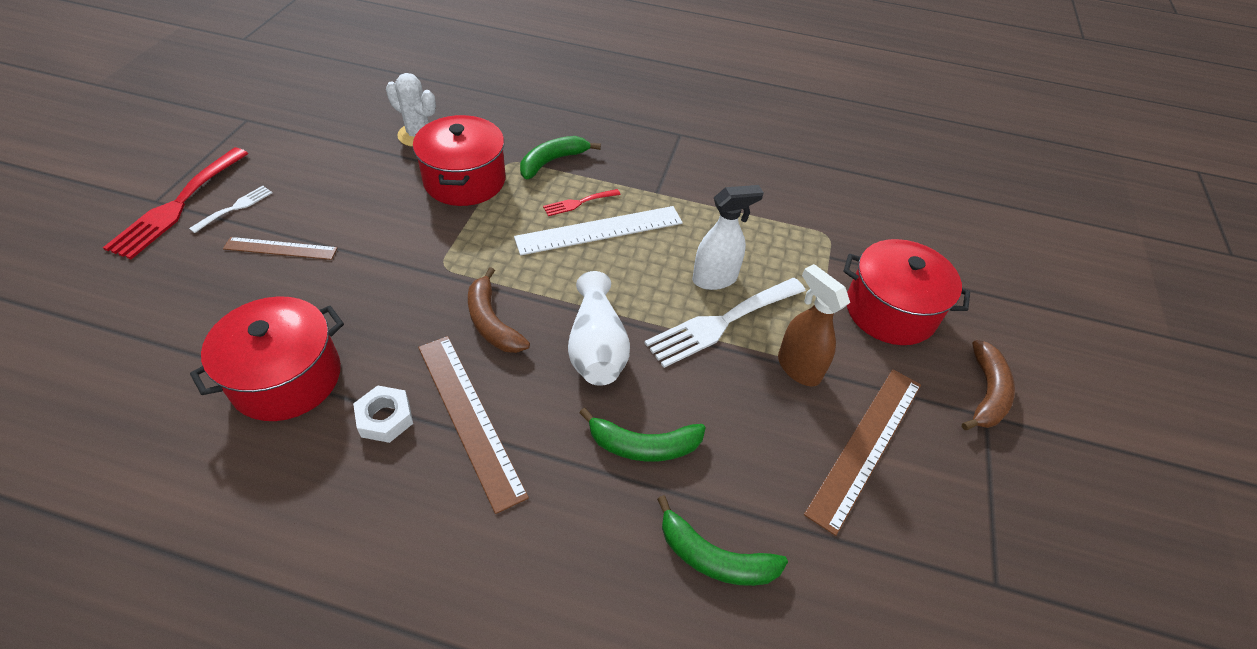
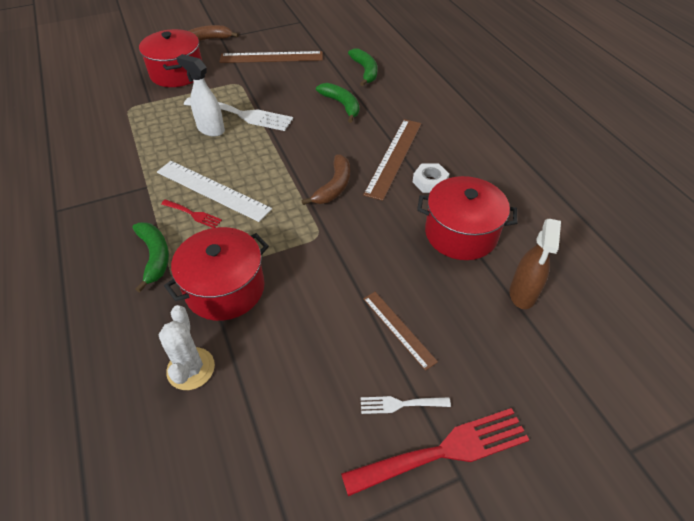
camera: 125 degrees left, 0 degrees up
green banana [520,136,601,180] -> green banana turned 120 degrees counterclockwise [132,222,169,292]
white vase [568,271,630,386] -> none
brown spray bottle [778,264,850,386] -> brown spray bottle moved to [510,219,561,309]

